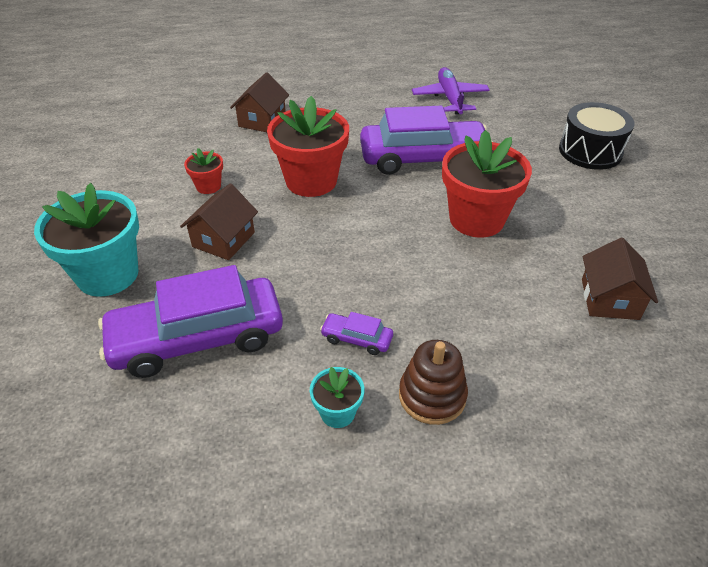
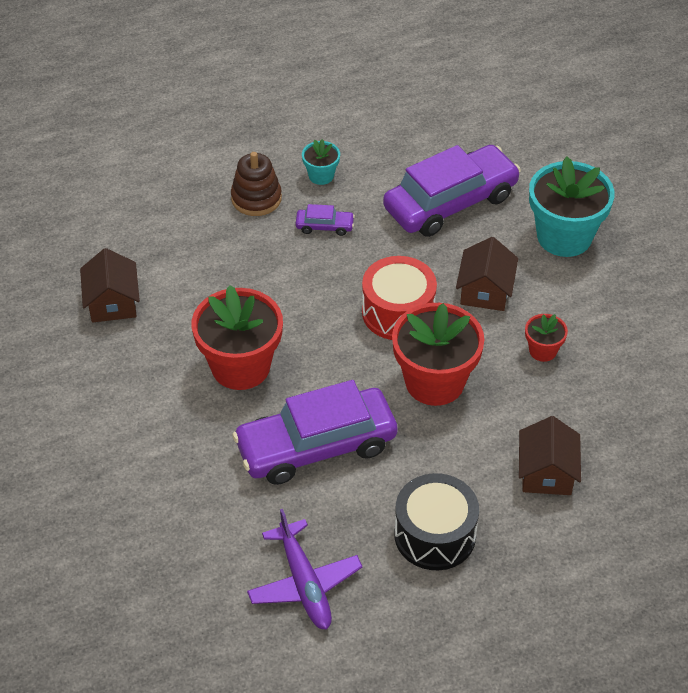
camera: 165 degrees right, 5 degrees up
black drum [559,102,634,170] -> black drum moved to [394,473,479,570]
none -> red drum [362,256,437,340]

